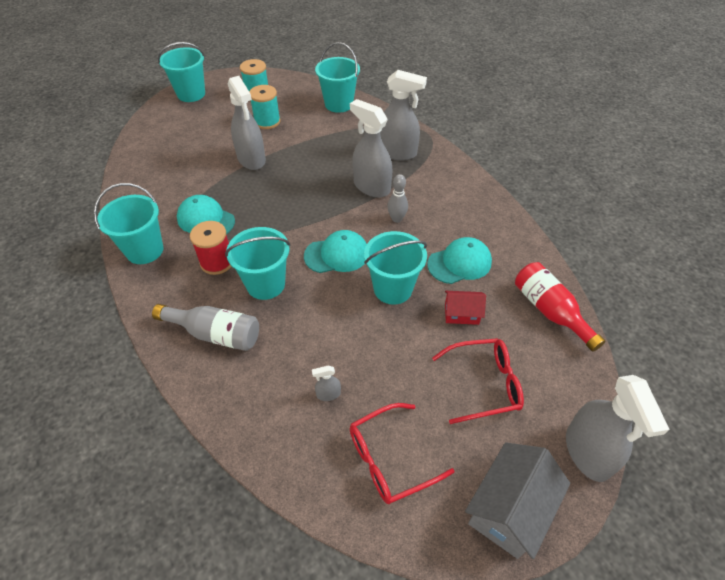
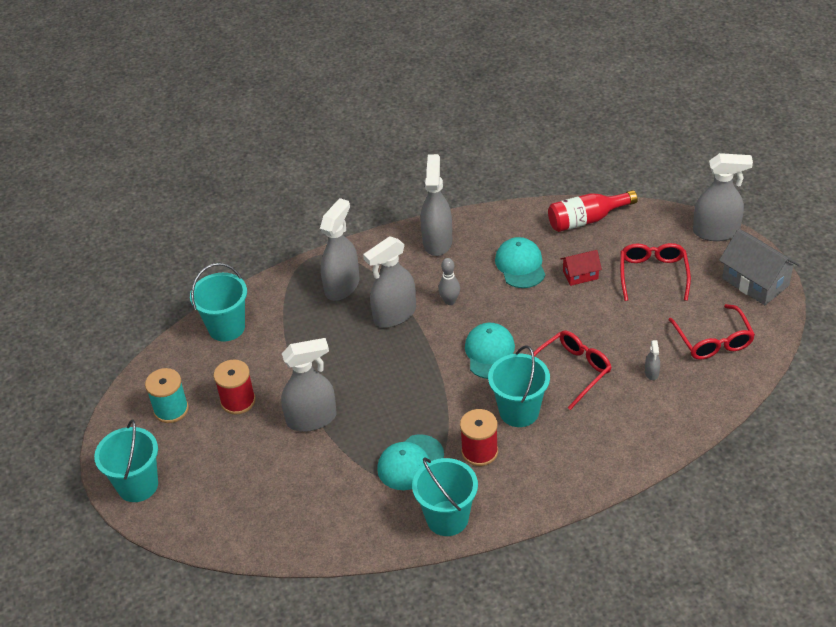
camera: 75 degrees left, 5 degrees down
grey bottle [152,304,259,351] -> none
turquoise spool [249,85,281,129] -> red spool [214,360,256,415]
turquoise bucket [364,231,427,305] -> none
red house [445,291,486,325] -> red house turned 60 degrees clockwise [561,250,602,286]
none -> grey spray bottle [421,154,452,256]
none -> red glasses [533,330,612,410]

